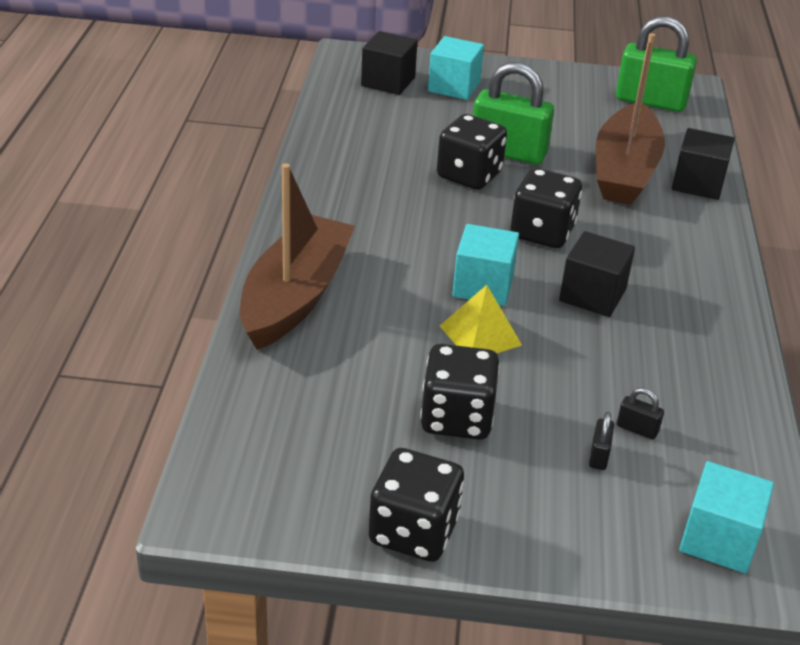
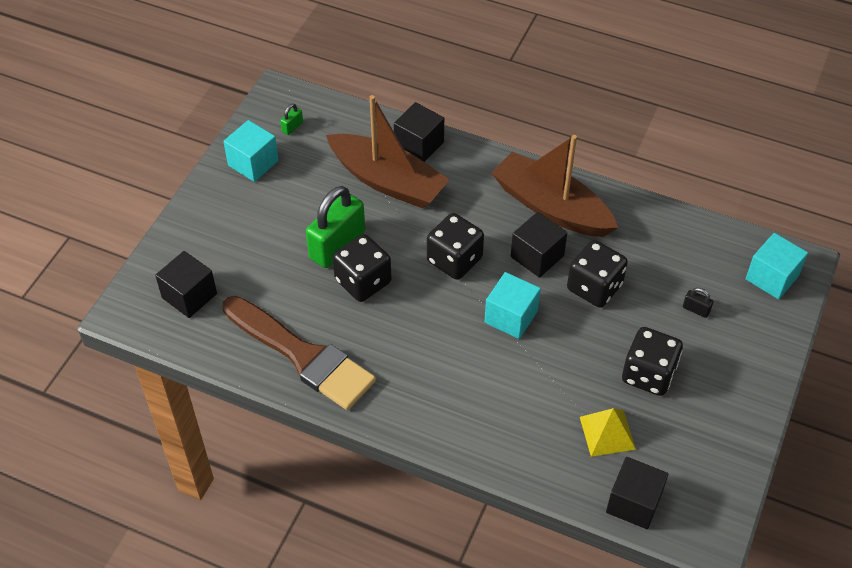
camera: 70 degrees left, 15 degrees up
brown boat [240,163,355,350] -> brown boat moved to [491,135,618,237]
black dice [369,448,464,562] -> black dice moved to [567,240,628,308]
turquoise cube [428,36,484,100] -> turquoise cube moved to [223,120,279,182]
yellow pyramid [440,285,522,353] -> yellow pyramid moved to [580,408,636,457]
green padlock [616,16,697,112] -> green padlock [280,103,303,135], size x0.41
black padlock [617,388,664,439] -> none
none -> brown brush [222,296,376,410]
none -> black cube [606,457,668,529]

